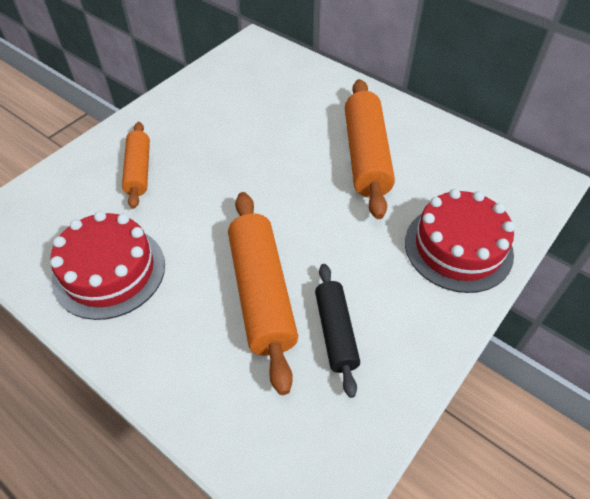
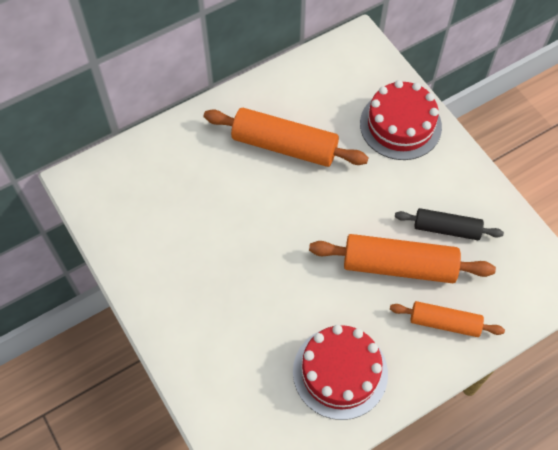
camera: 70 degrees left, 10 degrees up
orange rolling pin [122,122,150,209] -> orange rolling pin moved to [390,301,505,337]

